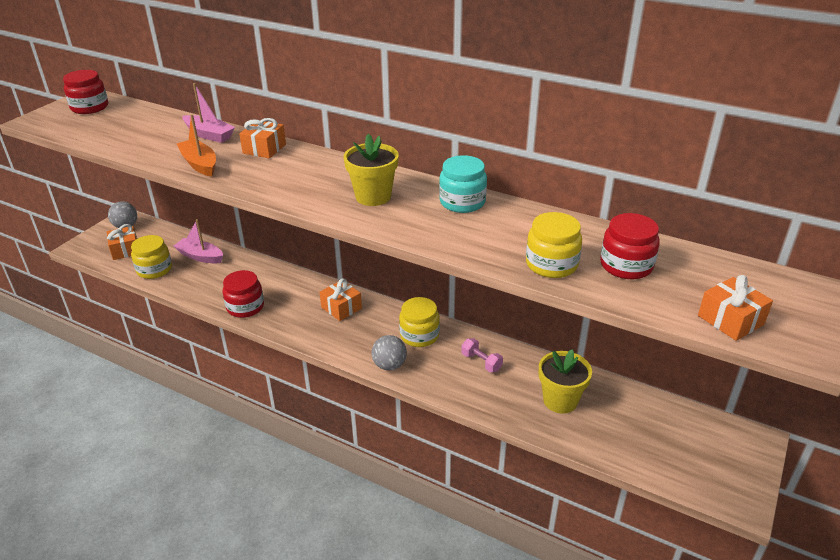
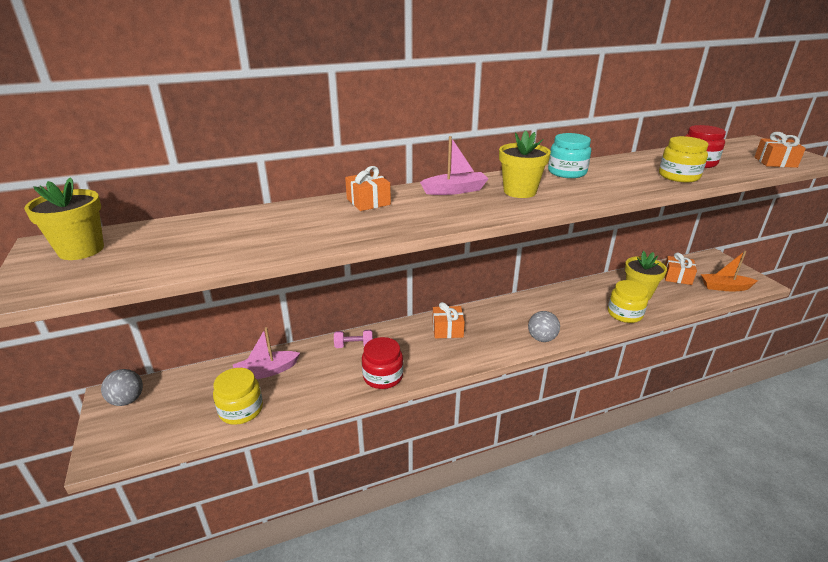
camera: 50 degrees left, 5 degrees down
red jar [63,70,108,114] -> yellow flower pot [24,177,104,260]
orange gift [107,224,137,260] -> orange gift moved to [665,252,697,285]
orange boat [177,114,216,177] -> orange boat moved to [701,251,758,291]
pink boat [183,83,235,143] -> pink boat moved to [420,136,489,195]
yellow jar [399,297,440,347] -> yellow jar moved to [608,280,648,323]
pink dumbbell [461,338,503,373] -> pink dumbbell moved to [334,330,373,348]

